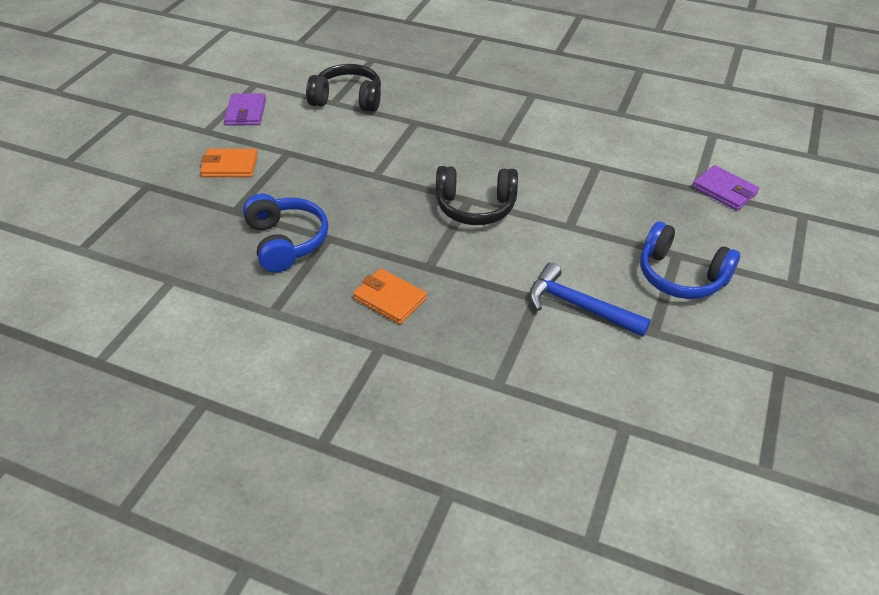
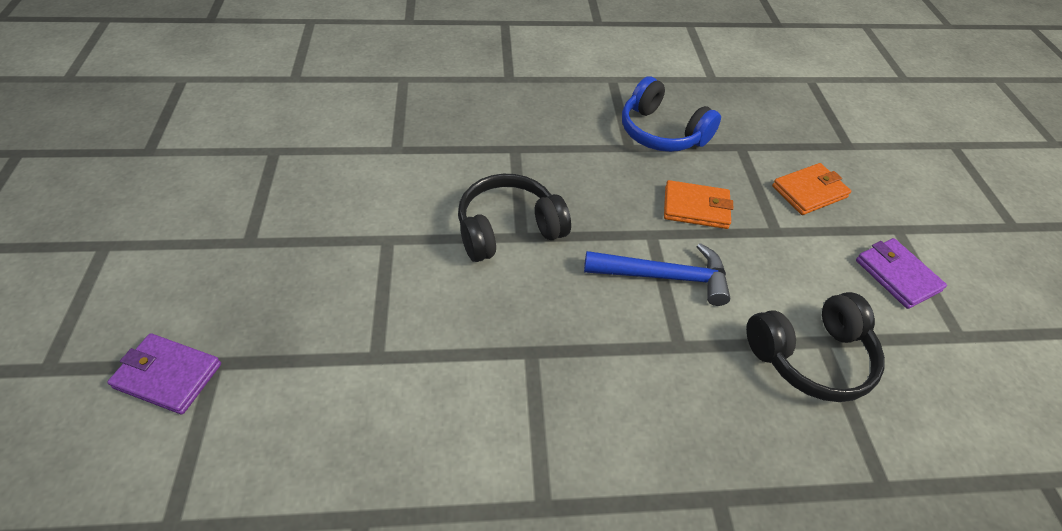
camera: 150 degrees right, 5 degrees up
orange wallet [353,268,427,324] -> orange wallet moved to [664,180,734,229]
blue hammer [529,262,651,337] -> blue hammer moved to [584,243,731,306]
blue headphones [640,222,740,299] -> none

